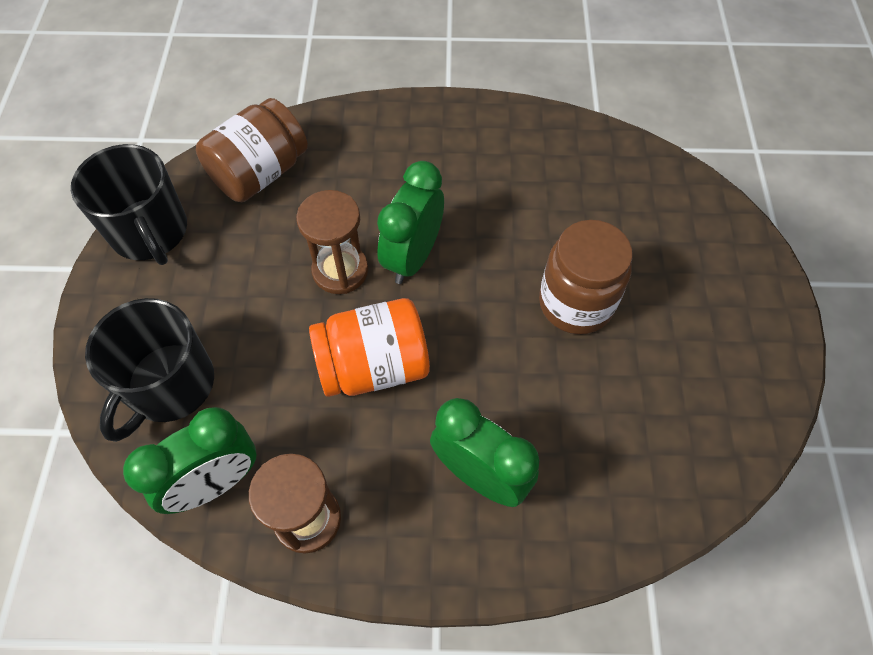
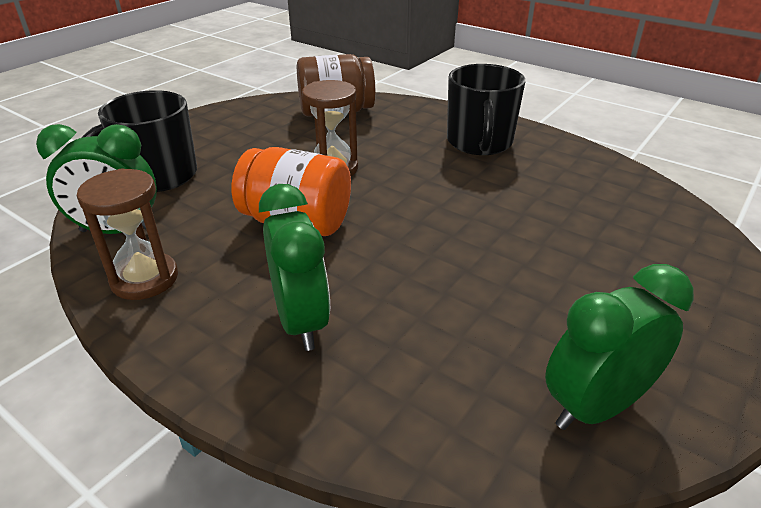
camera: 35 degrees right, 25 degrees down
black mug [71,144,187,265] -> black mug moved to [447,64,525,155]
green clock [377,161,444,284] -> green clock moved to [545,264,694,430]
brown jar [539,220,633,335] -> none

